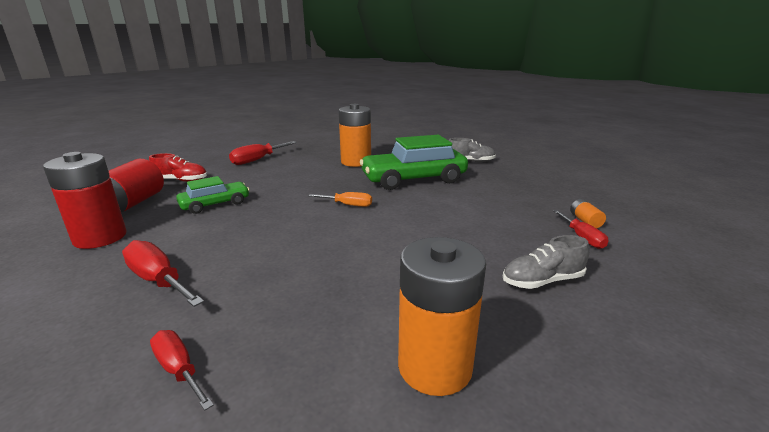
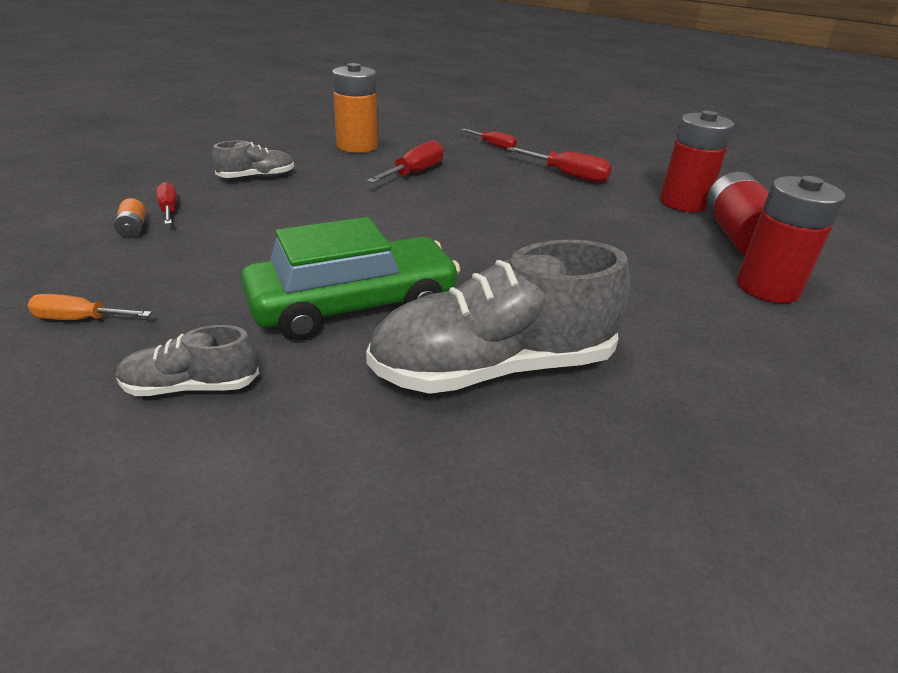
camera: 170 degrees right, 10 degrees up
red shoe [149,153,207,182] -> red battery [737,176,846,303]
green car [176,176,250,214] -> none
red screwdriver [229,141,297,165] -> red screwdriver moved to [367,140,444,183]
orange screwdriver [309,192,372,207] -> orange screwdriver moved to [27,294,152,320]
orange battery [338,104,371,167] -> grey shoe [366,240,630,394]

